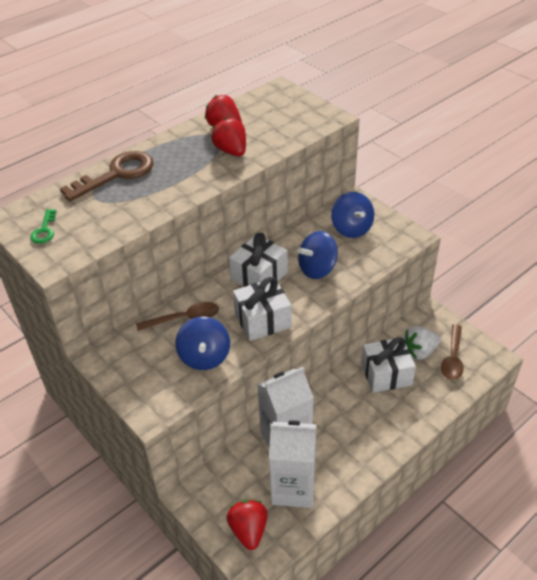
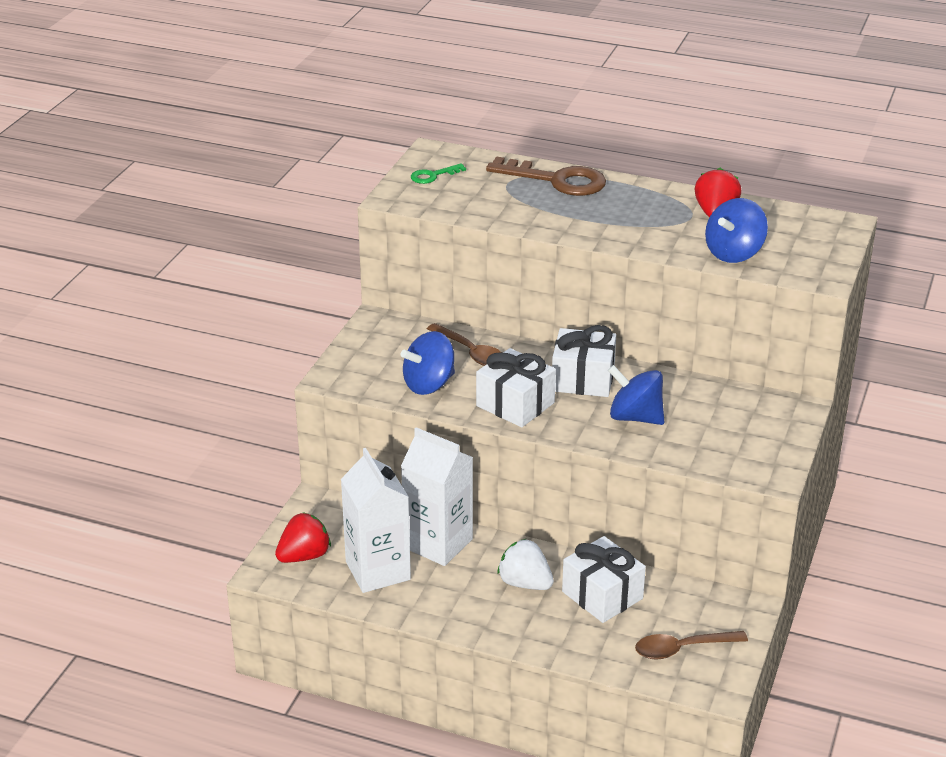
camera: 60 degrees right, 10 degrees down
red strawberry [211,118,246,156] -> none
blue spinning top [331,192,374,238] -> blue spinning top moved to [705,198,768,263]
white strawberry [403,326,440,360] -> white strawberry moved to [497,539,554,590]

